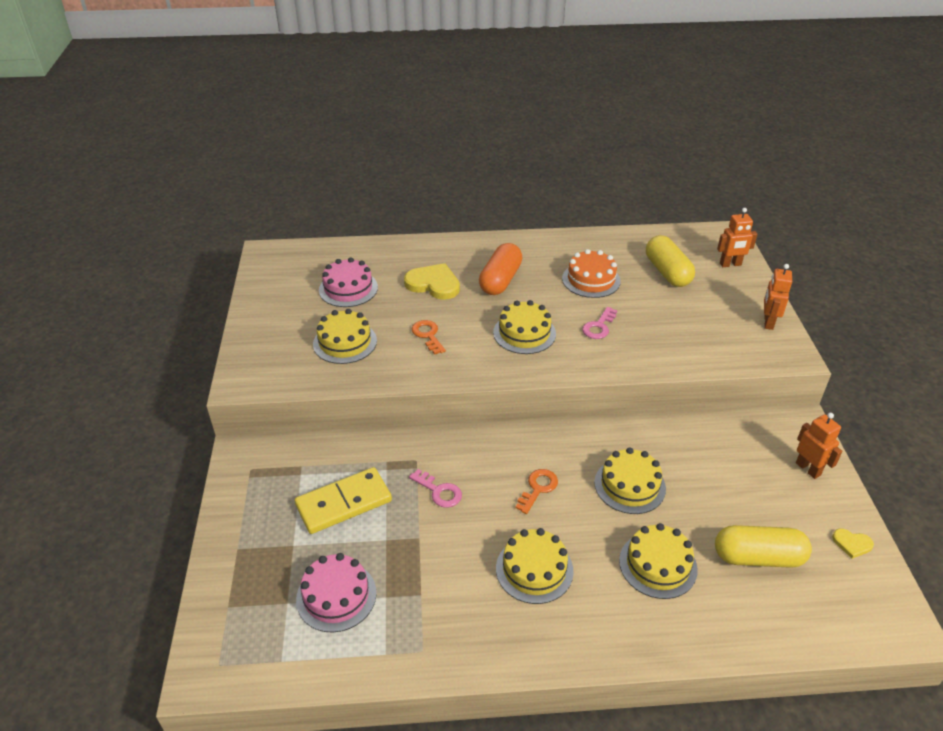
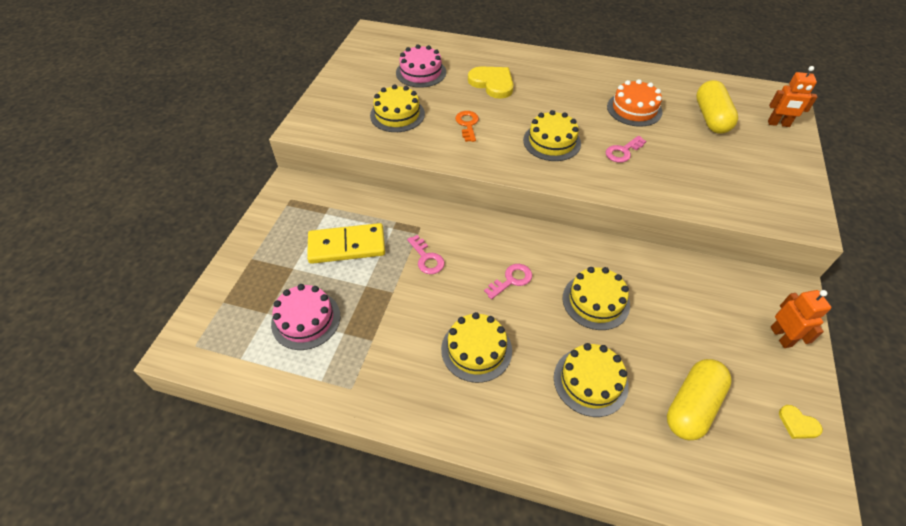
camera: 20 degrees right, 10 degrees up
orange capsule [479,243,522,295] -> none
orange key [515,469,558,514] -> pink key [484,264,532,299]
yellow capsule [715,525,812,568] -> yellow capsule turned 75 degrees counterclockwise [667,359,732,440]
orange robot [764,264,792,330] -> none

